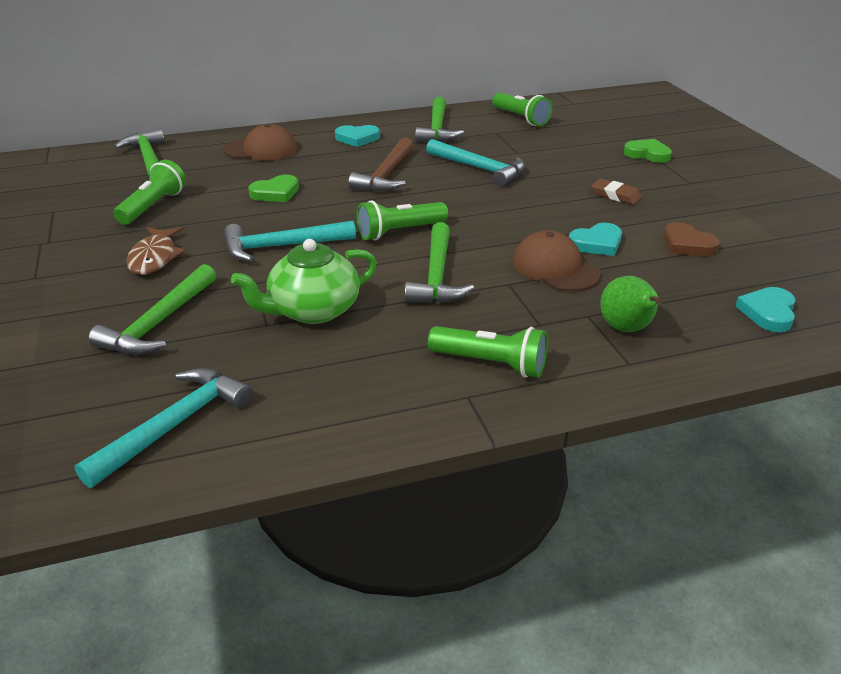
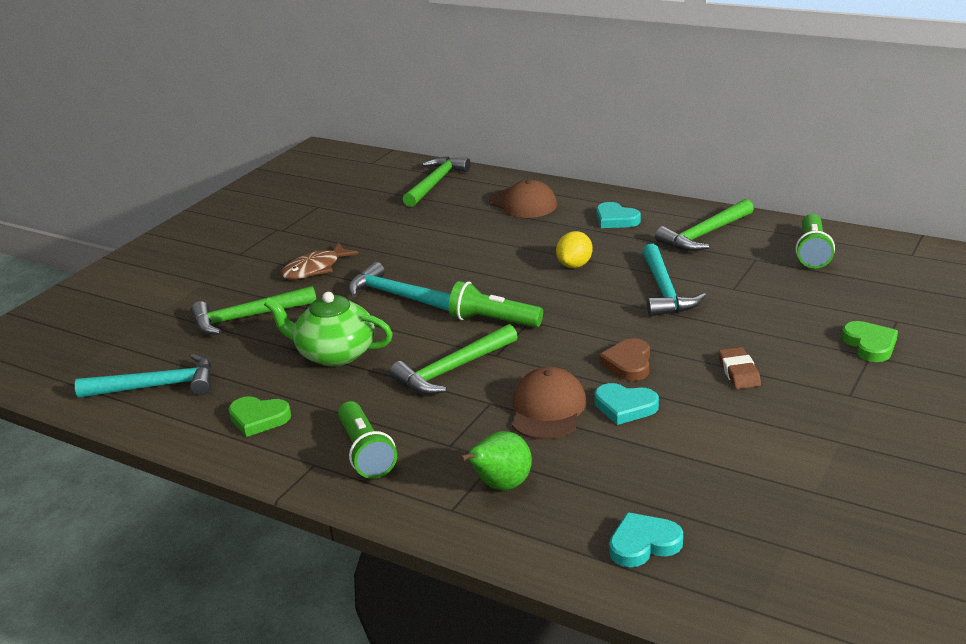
camera: 50 degrees right, 5 degrees down
green flashlight [113,160,186,225] -> none
green heart [248,175,299,202] -> green heart moved to [229,396,291,437]
brown hammer [349,138,413,192] -> yellow lemon [556,231,593,268]
brown heart [664,222,720,256] -> brown heart moved to [599,338,650,381]

